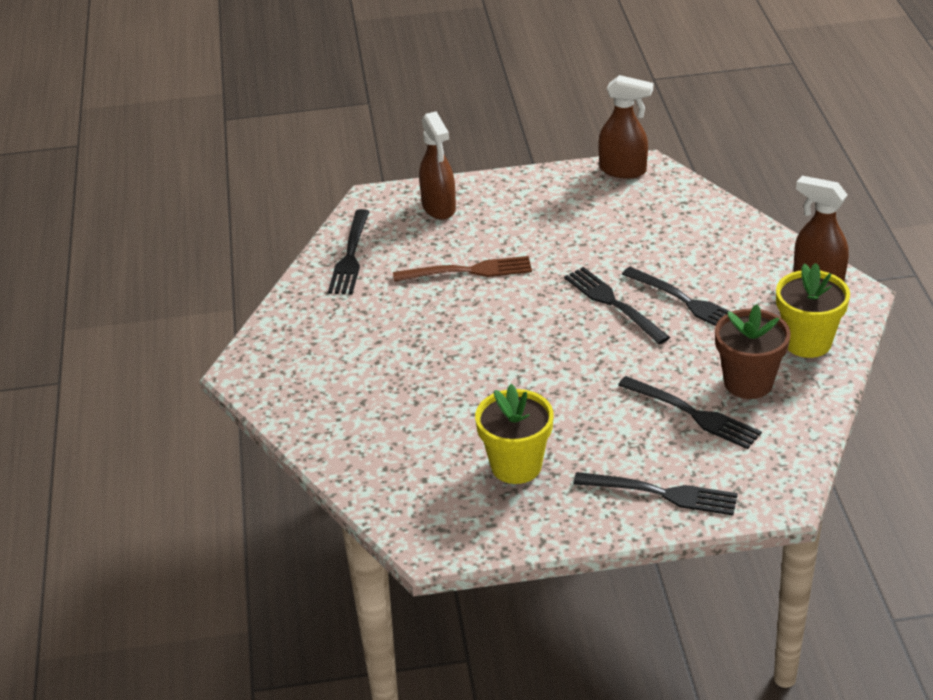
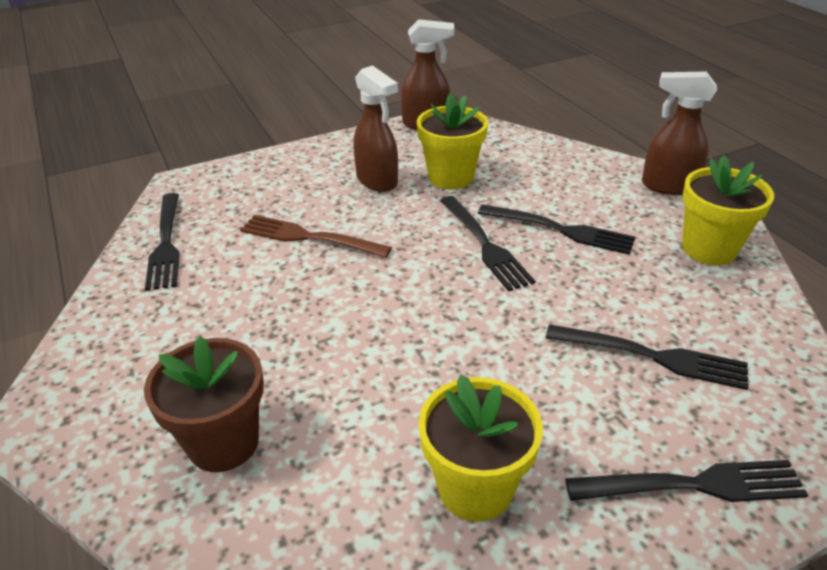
camera: 20 degrees left, 0 degrees up
brown fork [393,256,532,282] -> brown fork turned 135 degrees counterclockwise [240,215,392,258]
brown spray bottle [419,111,456,220] -> brown spray bottle moved to [353,65,398,192]
black fork [564,267,670,344] -> black fork turned 150 degrees counterclockwise [440,196,536,291]
brown flower pot [715,304,791,399] -> brown flower pot moved to [144,336,264,472]
none -> yellow flower pot [417,93,488,189]

